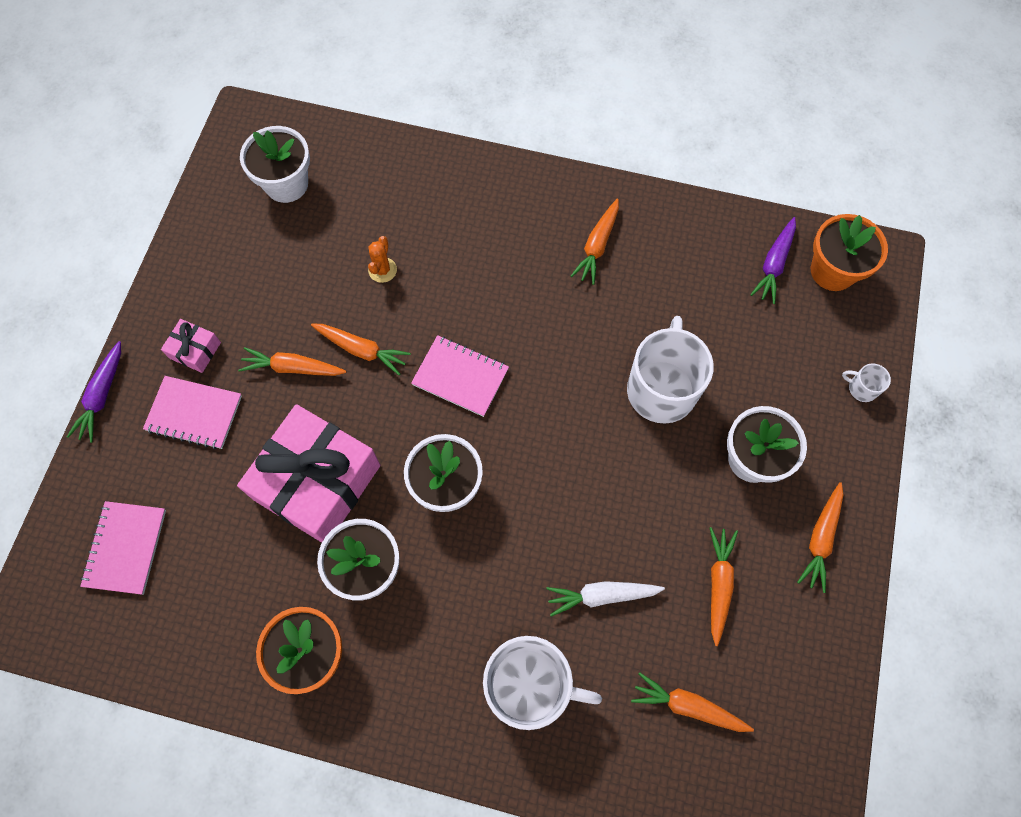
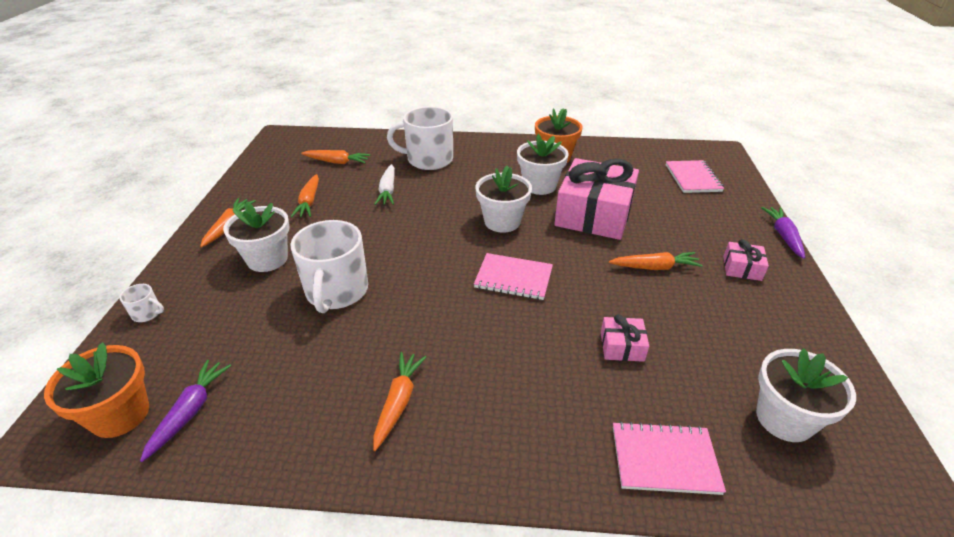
camera: 170 degrees right, 30 degrees down
pink notebook [143,376,242,449] -> pink notebook moved to [613,421,726,495]
orange carrot [311,324,411,375] -> none
orange cactus [368,236,397,283] -> pink gift [601,314,649,362]
white carrot [546,581,665,617] -> white carrot turned 105 degrees clockwise [374,164,395,205]

